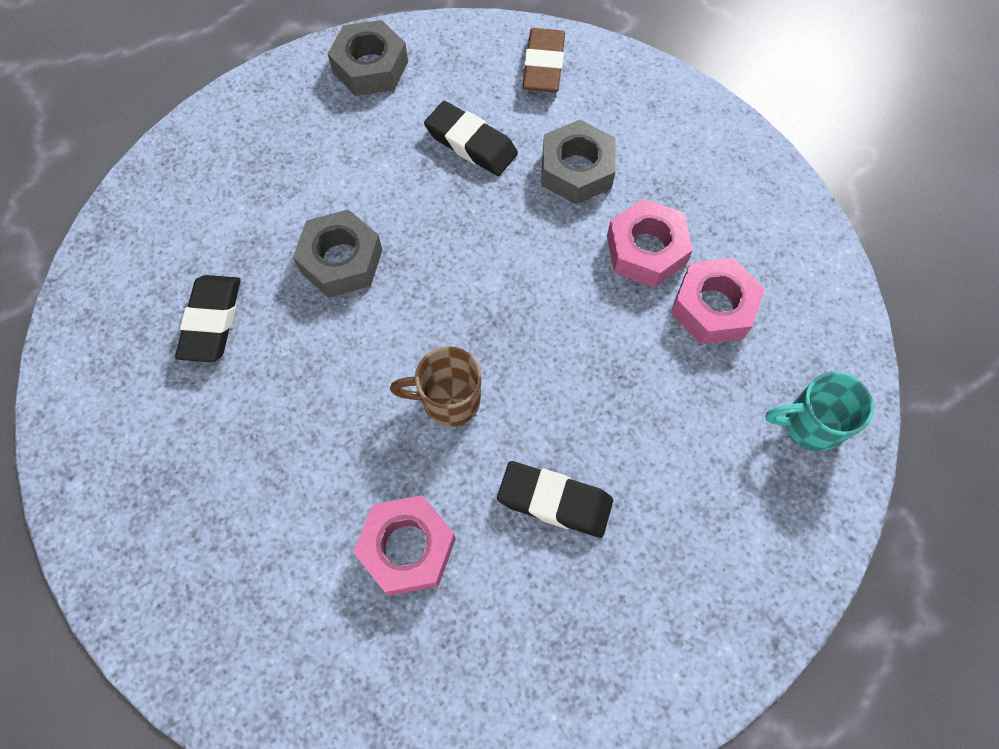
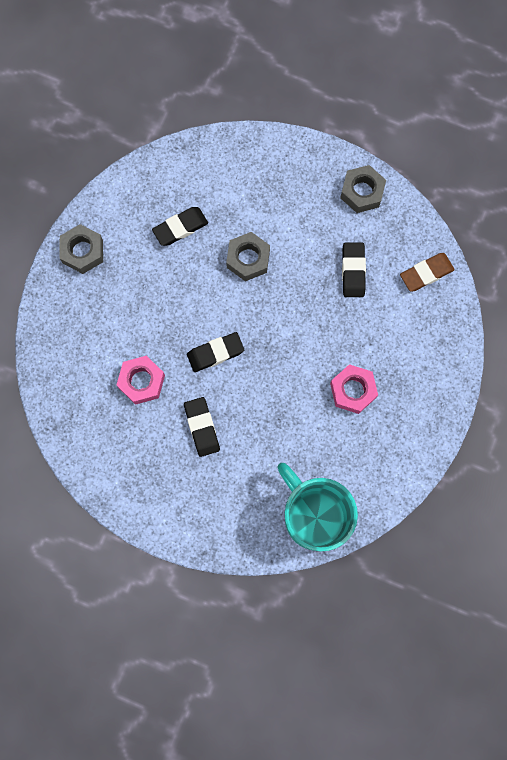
camera: 55 degrees right, 10 degrees up
brown mug [390,346,481,427] -> black eraser [187,332,244,372]
grey nut [541,120,616,204] -> grey nut moved to [59,224,103,274]
pink nut [671,258,765,344] -> none
turquoise mug [765,372,874,452] -> turquoise mug [277,463,358,552], size x2.03

